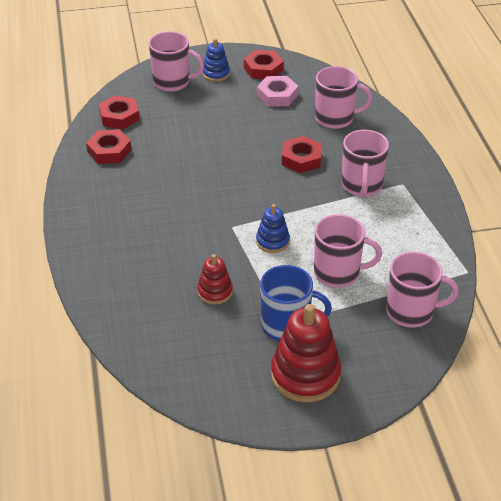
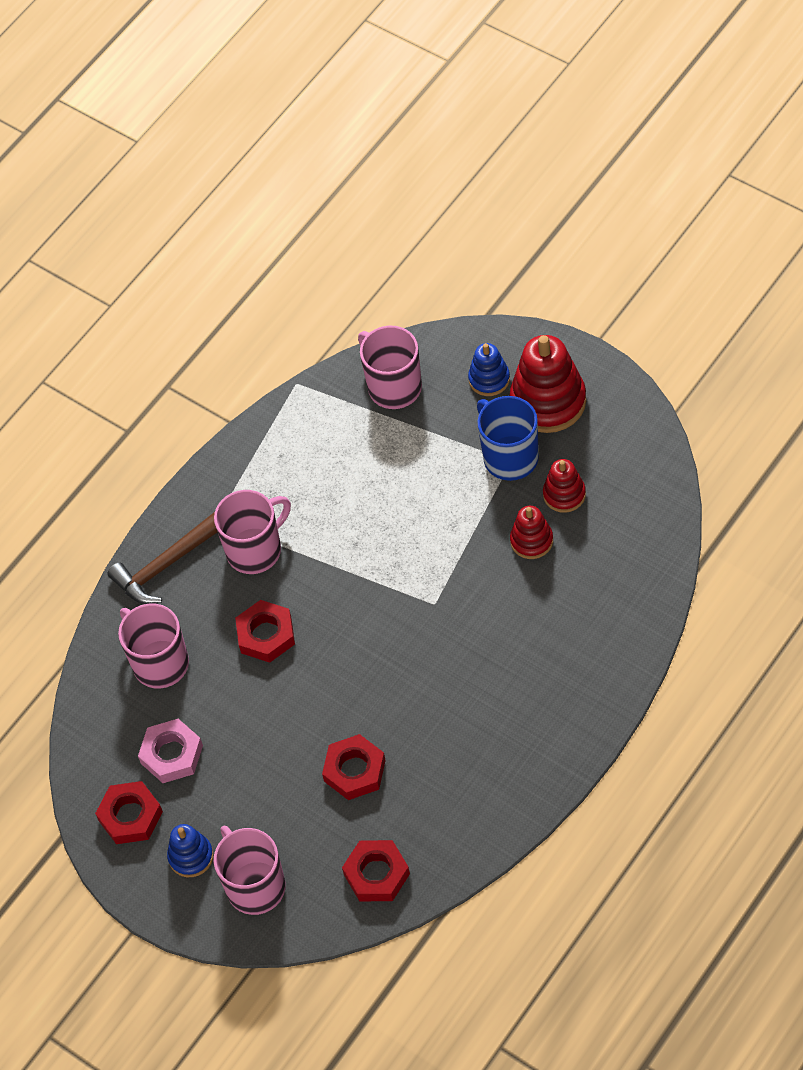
camera: 125 degrees left, 15 degrees up
red nut [86,129,132,164] -> red nut moved to [322,734,386,800]
blue stacking toy [256,204,290,253] -> blue stacking toy moved to [468,343,510,396]
pink mug [314,215,382,288] -> none
none -> brown hammer [107,512,217,604]
none -> red stacking toy [543,459,586,513]

